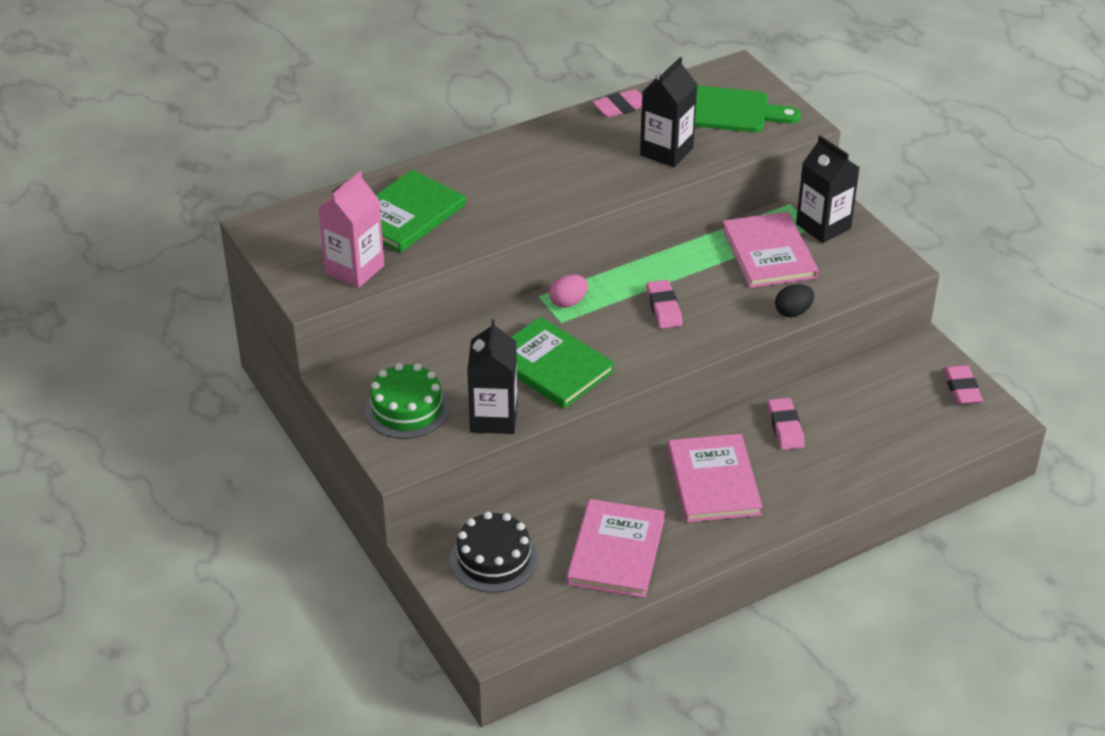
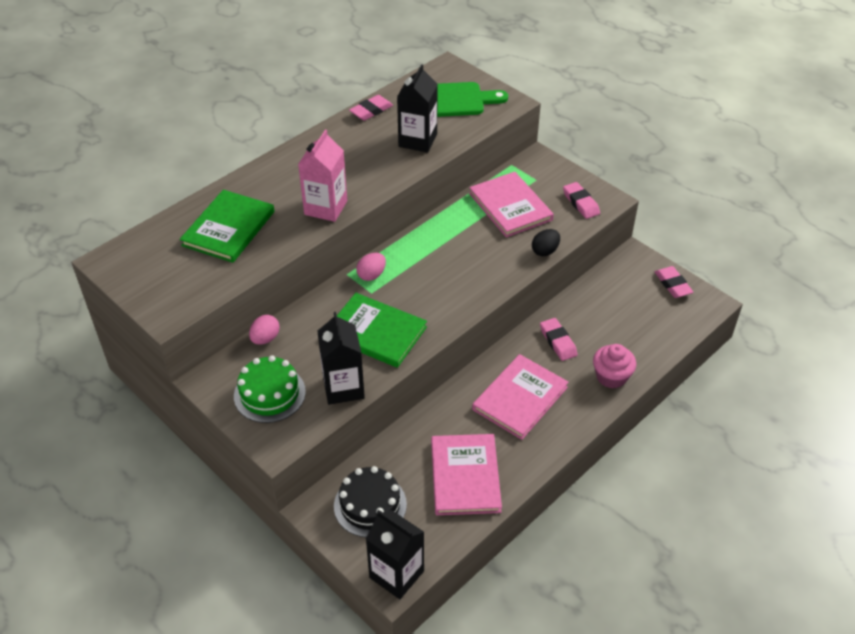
camera: 15 degrees left, 5 degrees up
pink carton [318,171,384,288] -> pink carton moved to [298,130,347,222]
pink eraser [646,280,682,329] -> pink eraser moved to [563,182,600,219]
pink book [668,434,763,522] -> pink book turned 60 degrees clockwise [472,354,569,440]
black carton [796,135,860,243] -> black carton moved to [366,510,424,599]
none -> pink egg [249,315,280,345]
none -> pink cupcake [593,344,636,388]

